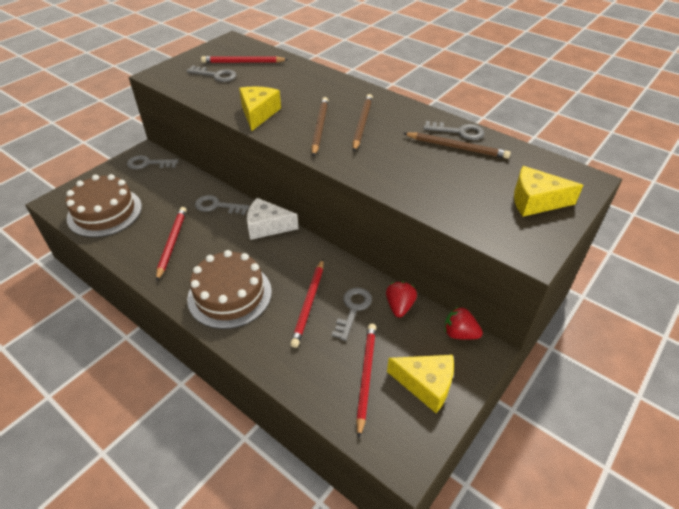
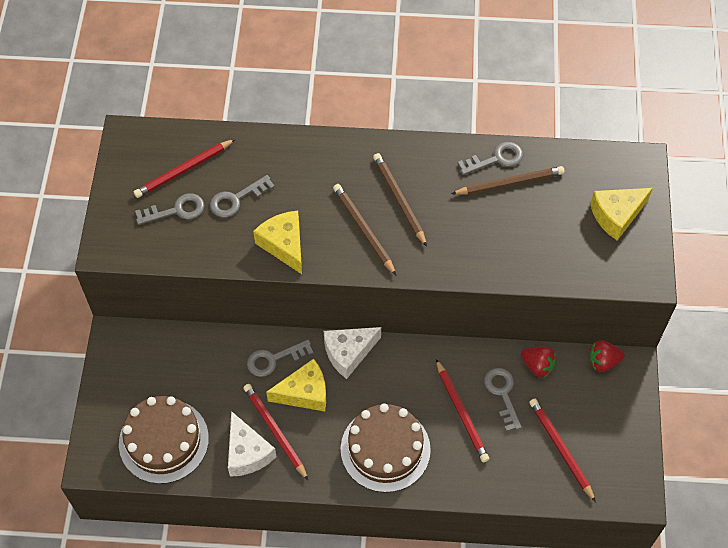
camera: 35 degrees left, 15 degrees up
grey key [127,155,178,169] -> grey key moved to [210,175,275,217]
red strawberry [386,281,417,318] -> red strawberry turned 150 degrees clockwise [521,347,557,378]
yellow cheese [387,355,454,413] -> yellow cheese moved to [266,359,326,412]
none -> white cheese [228,411,276,477]

